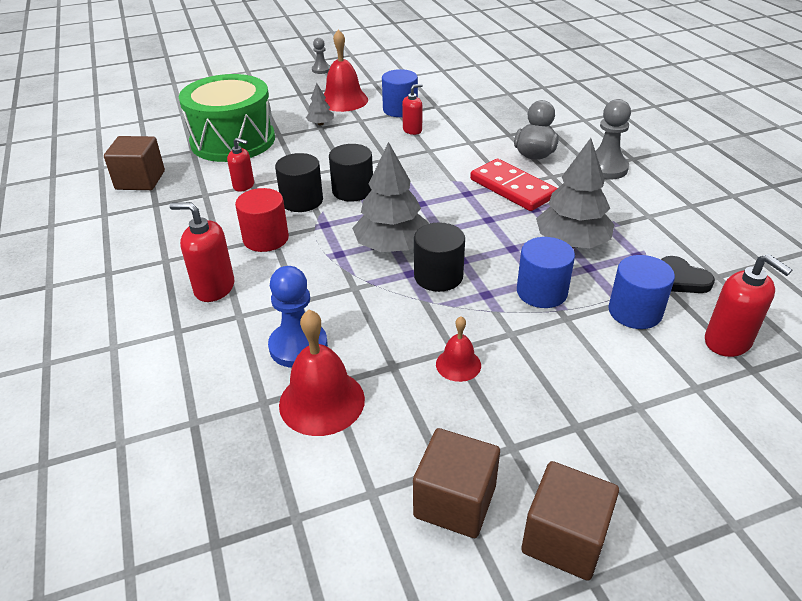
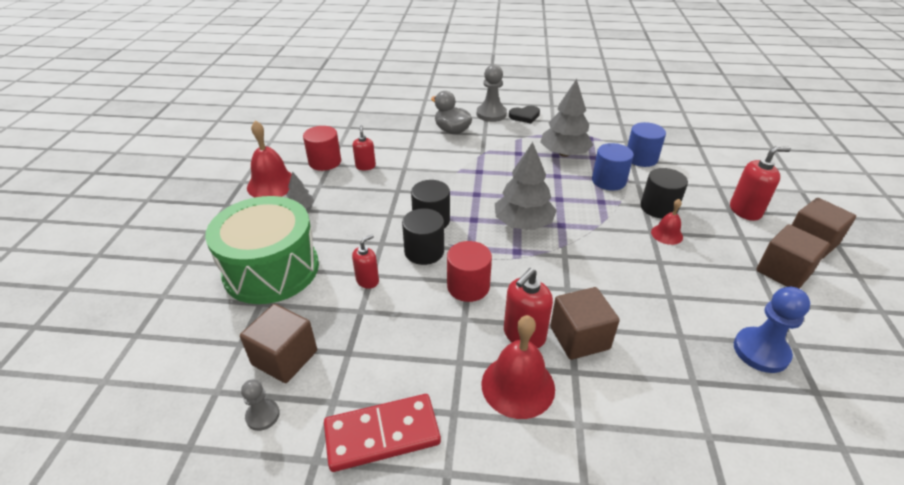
camera: 65 degrees left, 0 degrees up
blue pawn [268,266,328,368] -> blue pawn moved to [734,287,810,373]
red bell [279,310,365,436] -> red bell moved to [481,315,555,419]
grey pawn [312,38,331,74] -> grey pawn moved to [241,380,280,431]
blue cylinder [382,69,418,117] -> red cylinder [303,126,341,171]
black cylinder [414,222,465,292] -> black cylinder moved to [641,168,688,218]
red domino [470,159,557,211] -> red domino moved to [324,394,441,472]
black heart [661,256,715,293] -> black heart moved to [509,106,540,124]
red soap dispenser [705,254,792,357] -> red soap dispenser moved to [730,146,791,221]
none -> brown cube [550,287,620,360]

